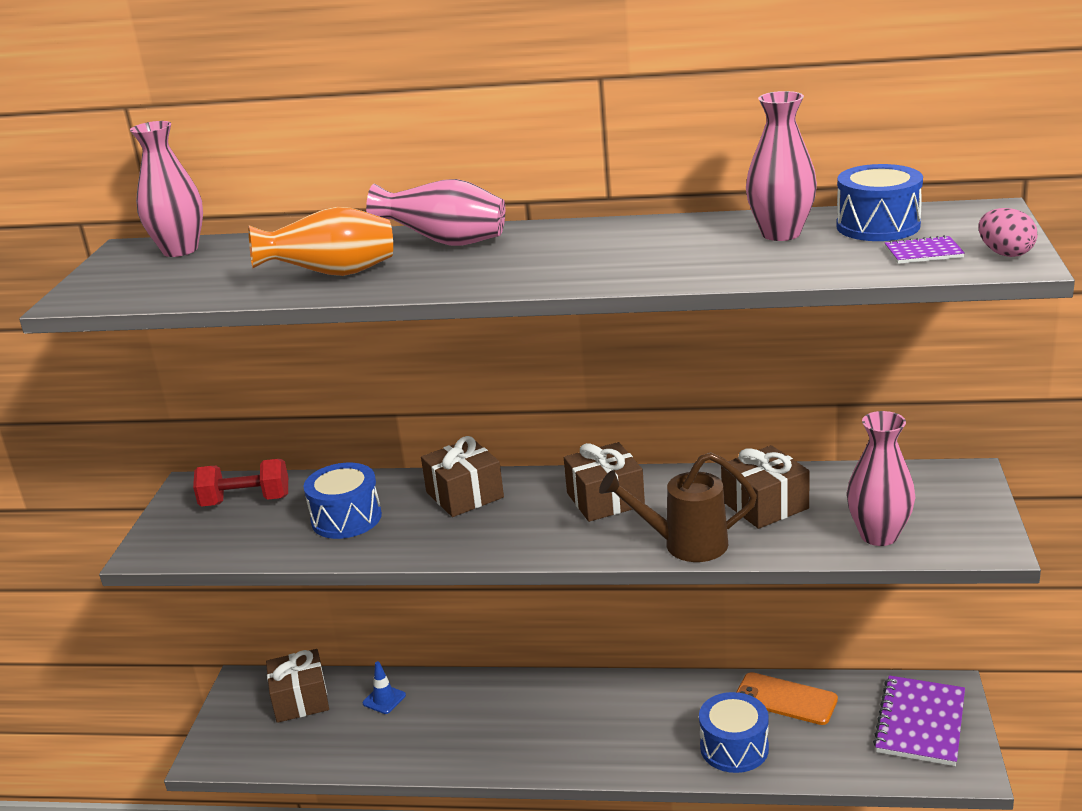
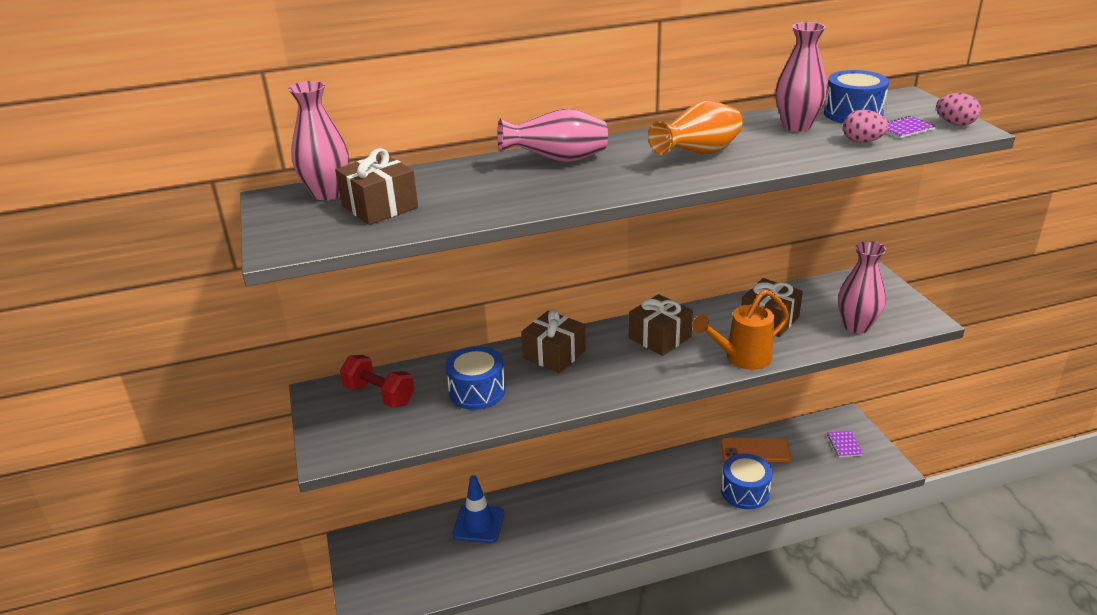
camera: 25 degrees left, 5 degrees up
red dumbbell [193,459,288,507] -> red dumbbell turned 60 degrees clockwise [340,355,415,407]
orange vase [248,207,393,276] -> orange vase moved to [648,101,743,155]
brown gift [266,649,329,723] -> brown gift moved to [335,148,418,225]
blue traffic cone [363,661,406,714] -> blue traffic cone [452,475,504,543], size x1.74
brown watering can [599,452,757,562] -> orange watering can [692,289,789,370]
purple notebook [873,675,965,766] -> purple notebook [827,431,863,457], size x0.48
none -> pink egg [843,110,888,143]

